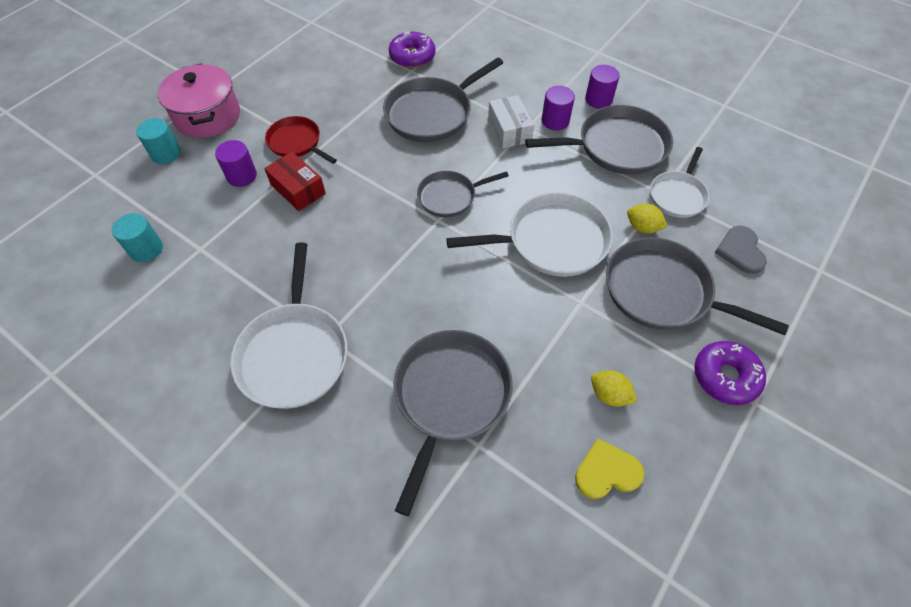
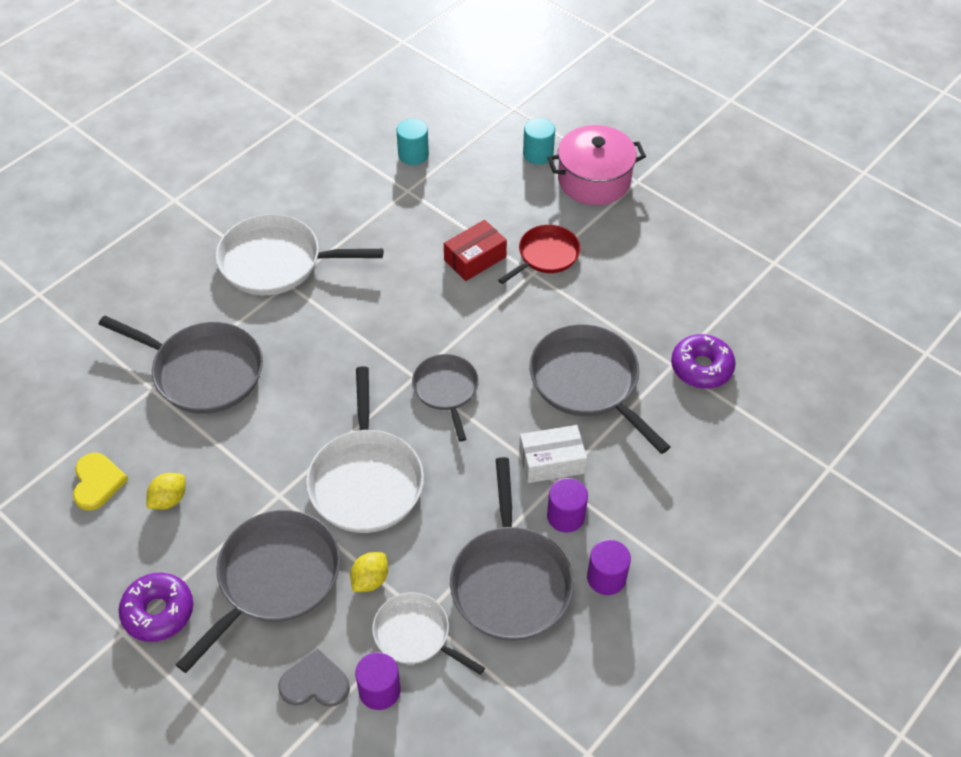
camera: 95 degrees right, 5 degrees down
purple cylinder [215,140,257,187] -> purple cylinder moved to [355,652,401,710]

